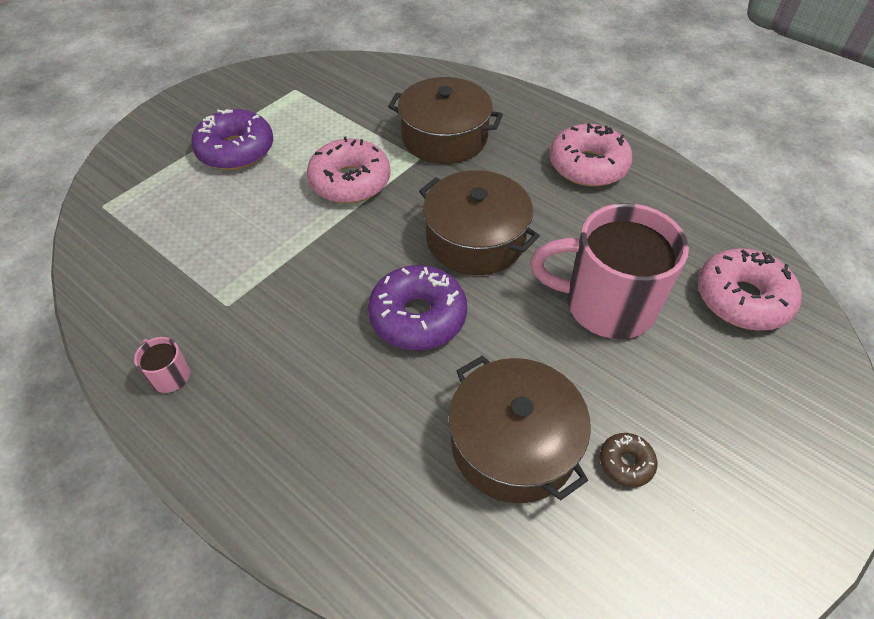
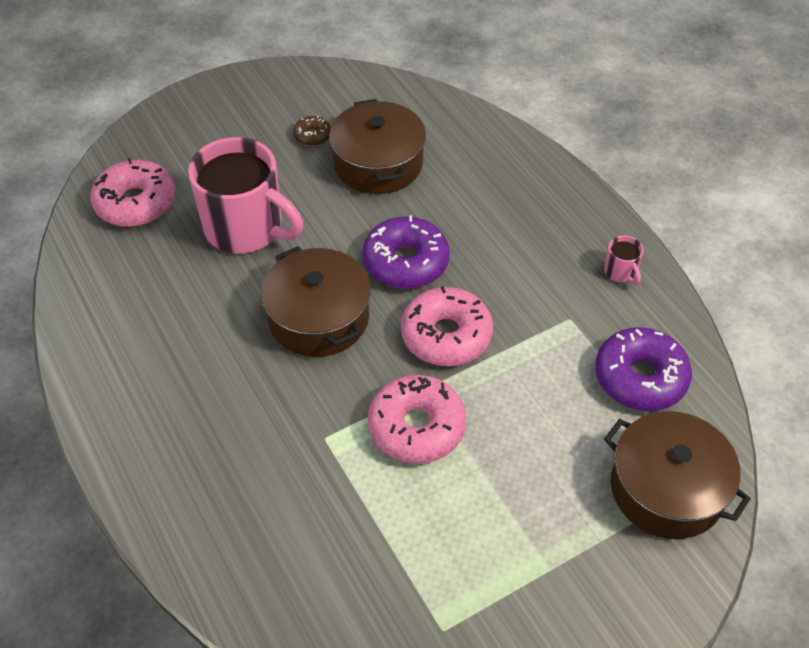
camera: 160 degrees left, 0 degrees up
purple donut [191,109,273,170] -> purple donut moved to [595,327,692,411]
brown pot [388,77,503,164] -> brown pot moved to [604,411,751,539]
pink donut [550,123,633,187] -> pink donut moved to [401,286,493,366]

